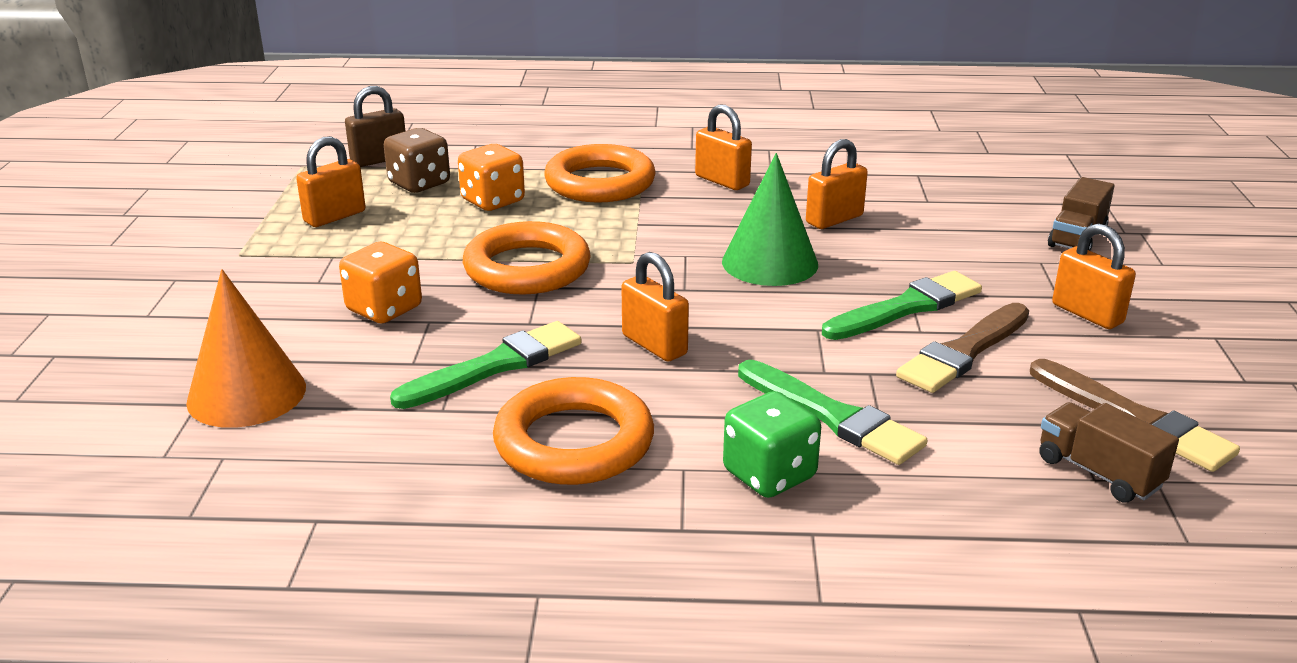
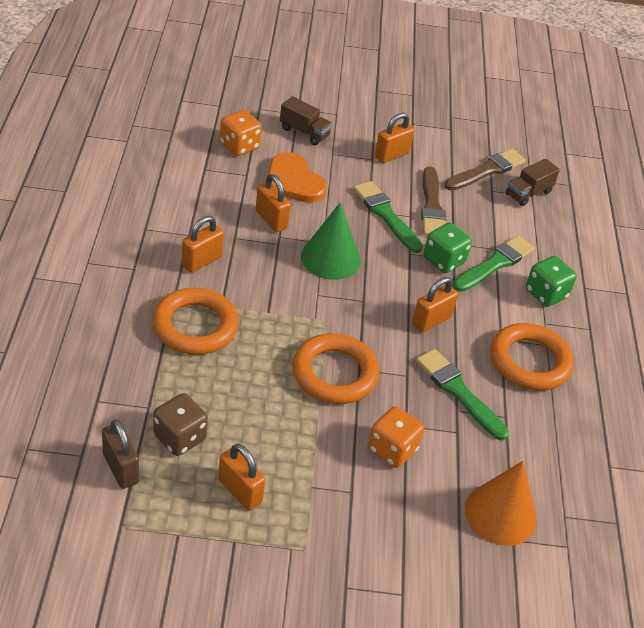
camera: 95 degrees left, 15 degrees up
orange dice [458,144,525,211] -> orange dice moved to [220,110,262,156]
brown brush [896,303,1029,393] -> brown brush turned 45 degrees clockwise [421,167,446,235]
none -> orange heart [267,152,327,203]
none -> green dice [424,223,472,273]

